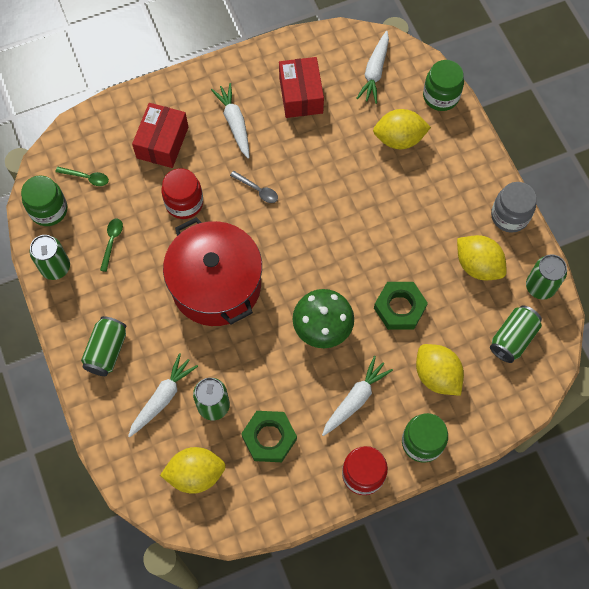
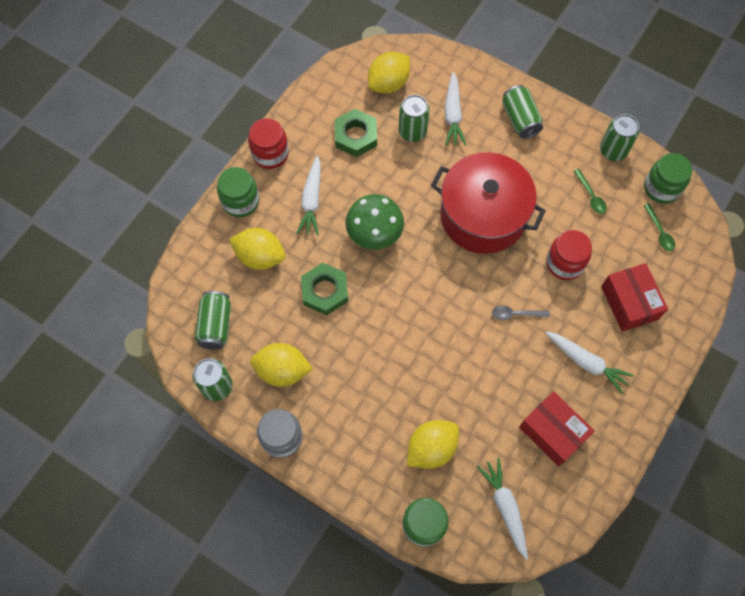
camera: 145 degrees right, 0 degrees up
green spoon [55,167,109,186] -> green spoon turned 90 degrees counterclockwise [644,203,675,251]

